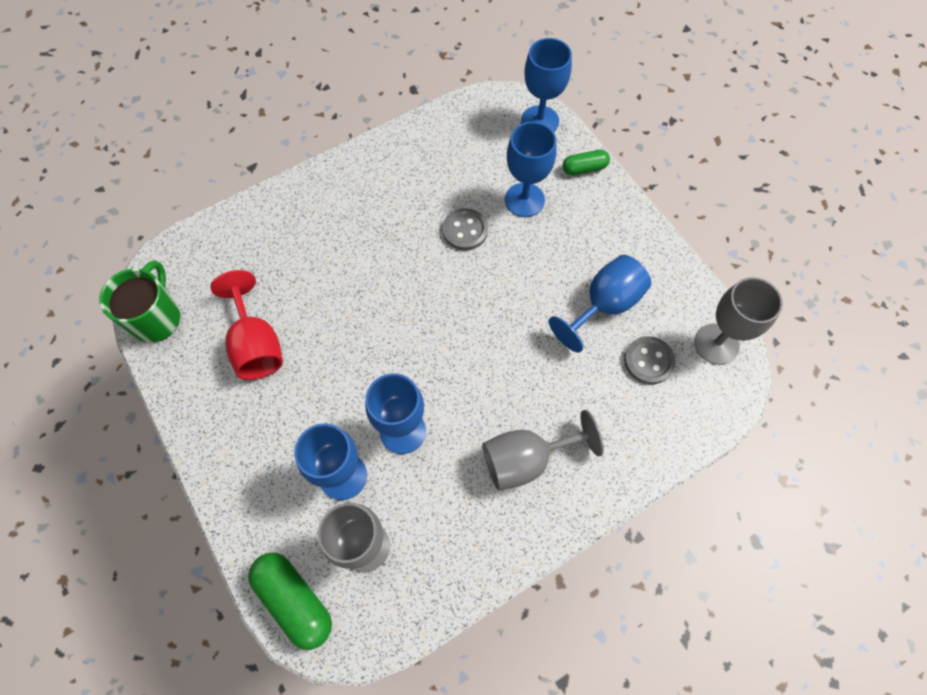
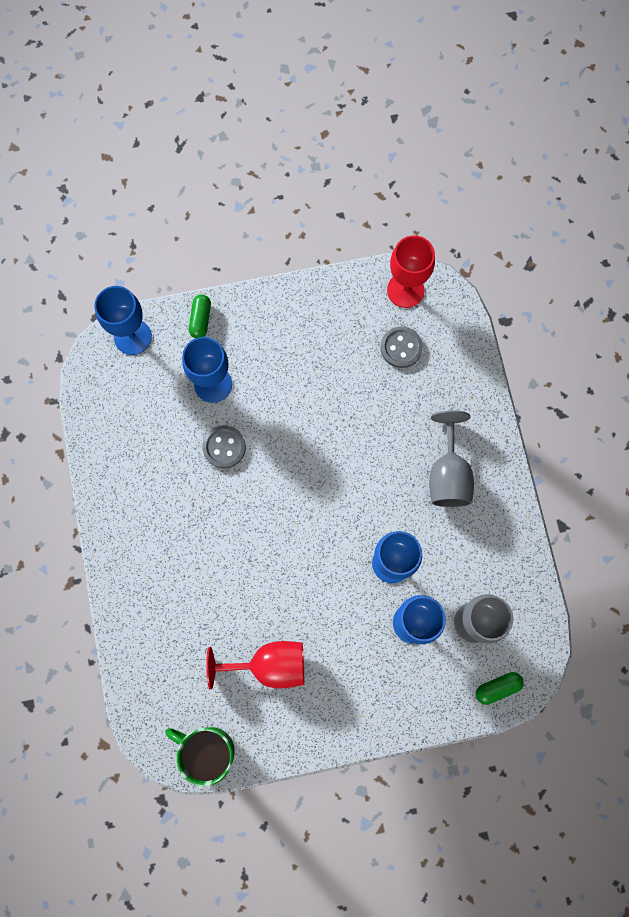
camera: 70 degrees left, 10 degrees up
green capsule [248,553,332,650] -> green capsule [476,672,524,705], size x0.59
blue goblet [549,255,651,353] -> none
grey goblet [695,277,783,365] -> red goblet [387,235,435,308]

